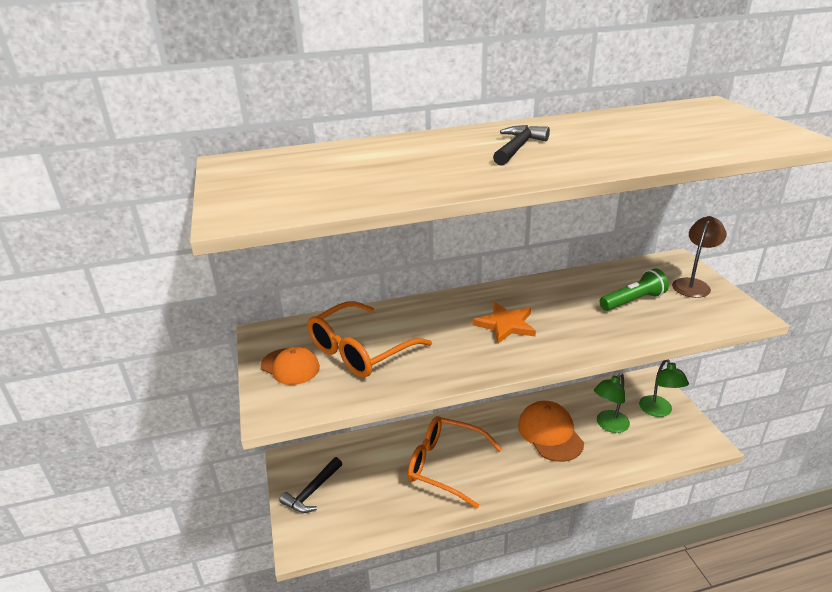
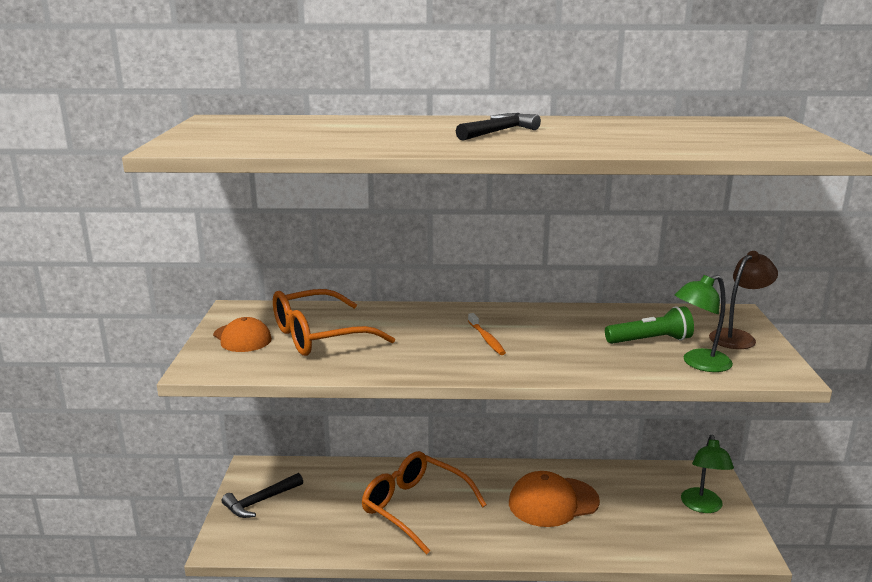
camera: 15 degrees right, 10 degrees down
orange star [472,302,536,344] -> orange toothbrush [468,313,506,355]
orange cap [518,401,584,462] -> orange cap turned 105 degrees counterclockwise [509,471,600,527]
green lamp [594,373,630,433] -> green lamp moved to [675,275,733,372]

